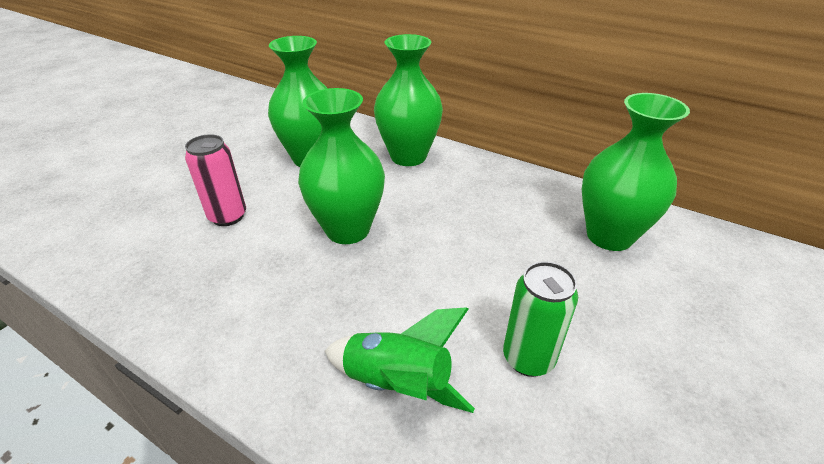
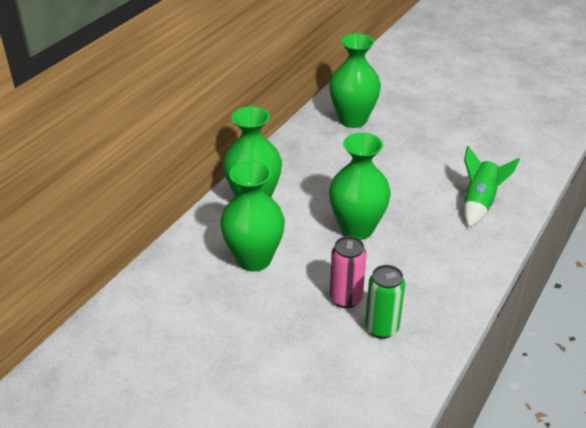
camera: 90 degrees left, 0 degrees up
green can [503,261,578,377] -> green can moved to [365,265,405,339]

